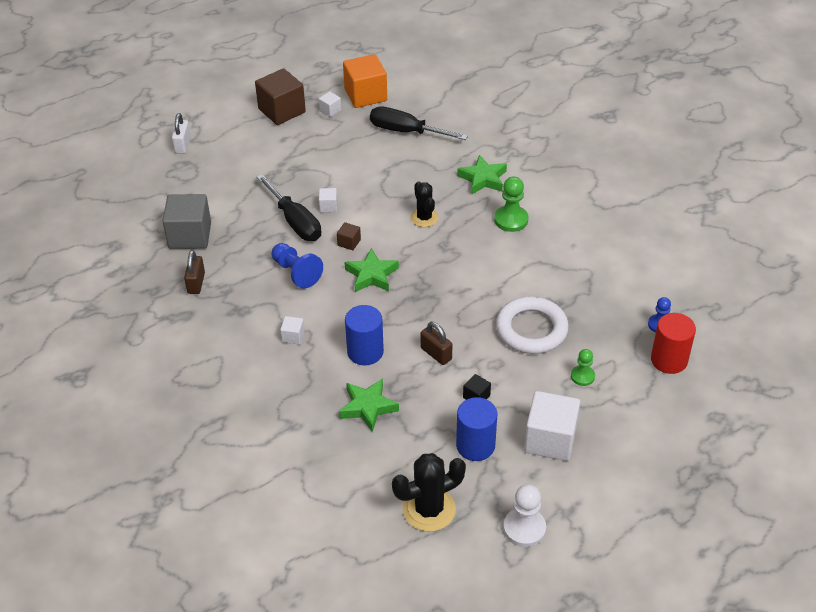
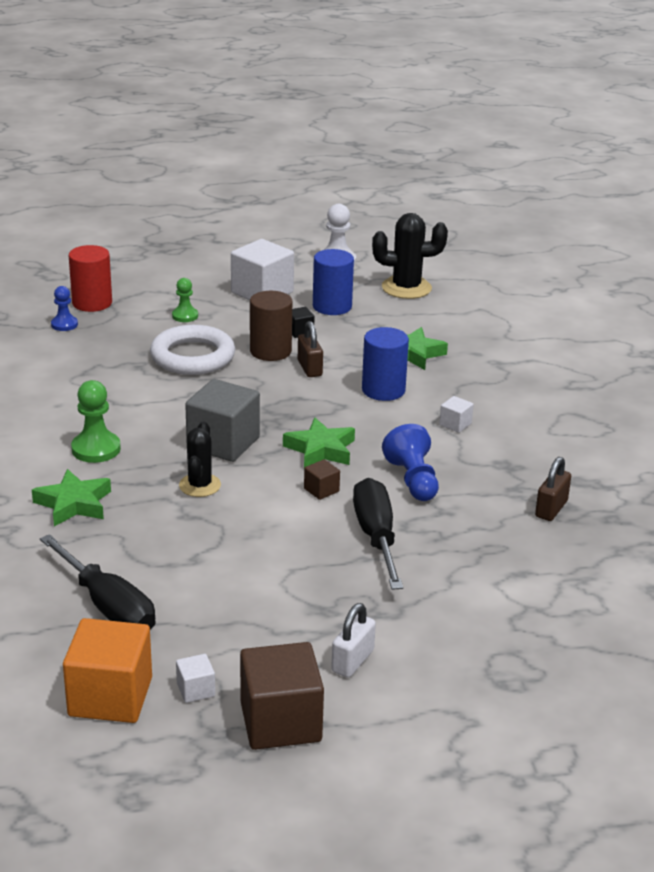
camera: 155 degrees left, 15 degrees down
grey cube [162,194,211,249] -> grey cube moved to [185,379,260,462]
white padlock [172,113,191,154] -> white padlock moved to [331,603,376,678]
white cube [319,188,337,212] -> none
none -> brown cylinder [250,291,292,361]

